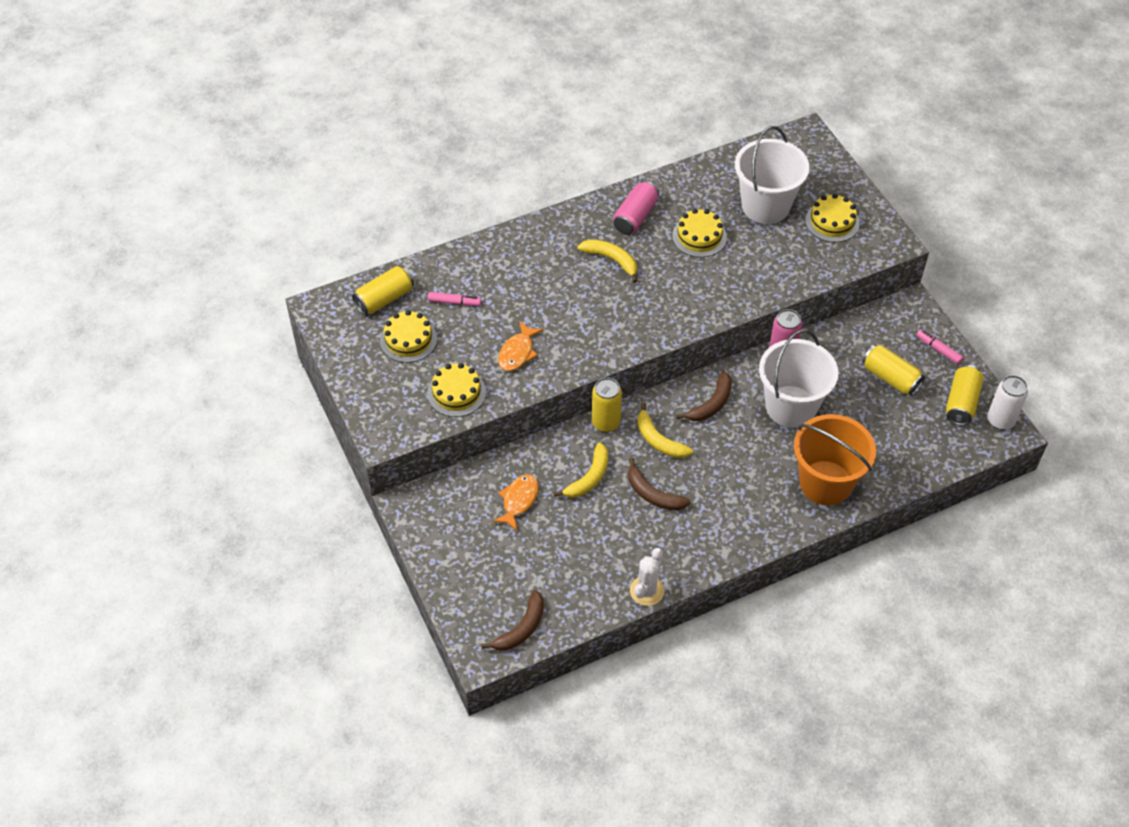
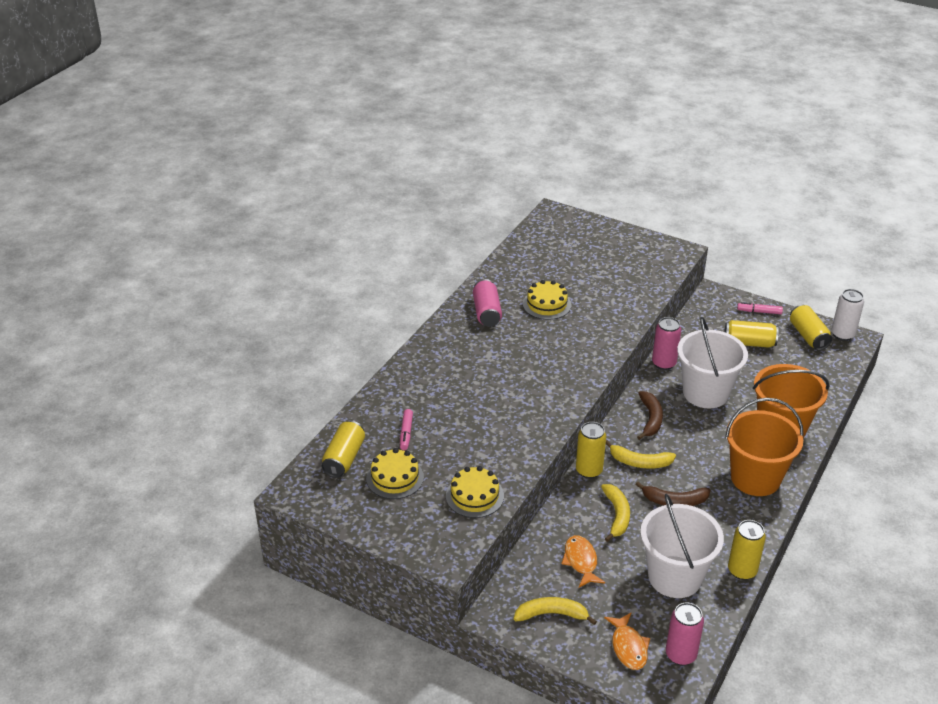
camera: 35 degrees left, 15 degrees down
pink marker [428,292,481,306] -> pink marker turned 120 degrees clockwise [400,409,413,450]
brown banana [481,590,544,651] -> pink can [666,602,704,665]
orange fish [498,321,543,371] -> orange fish moved to [604,613,650,670]
yellow banana [577,239,637,283] -> yellow banana moved to [514,597,597,625]
white cactus [630,548,664,606] -> yellow can [728,520,766,580]
white bucket [735,126,809,224] -> white bucket moved to [640,494,724,598]
yellow cake [805,194,860,242] -> none
none -> orange bucket [725,398,804,496]

